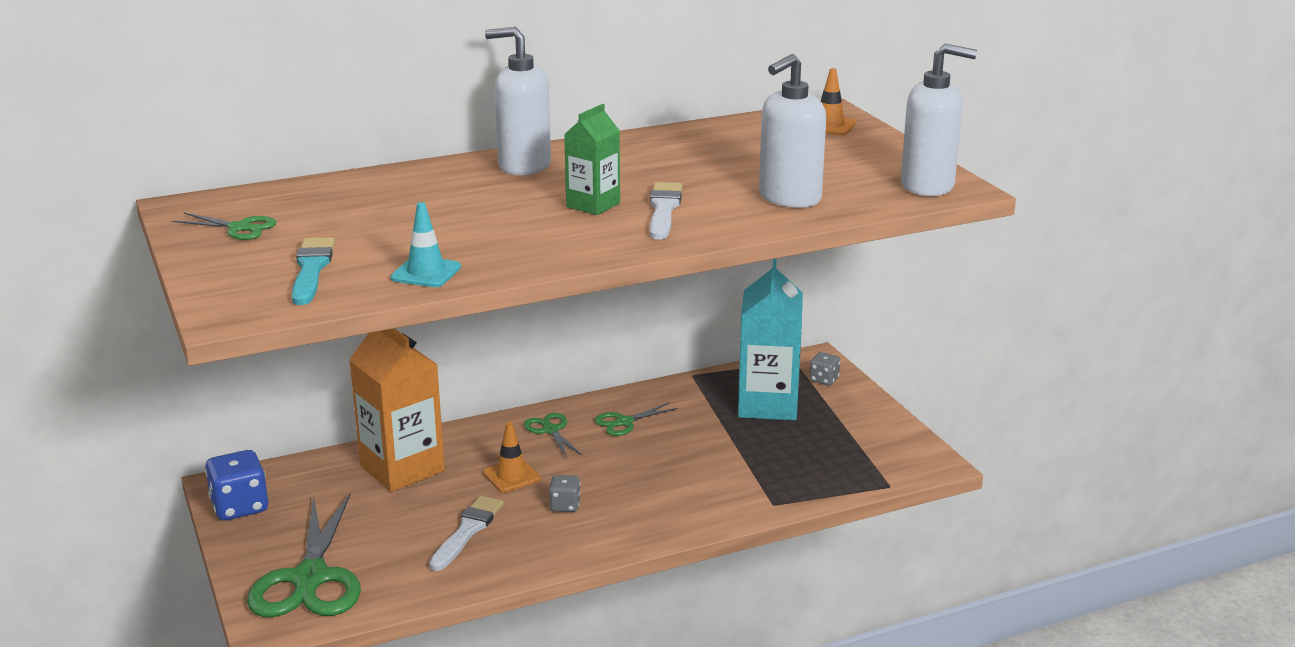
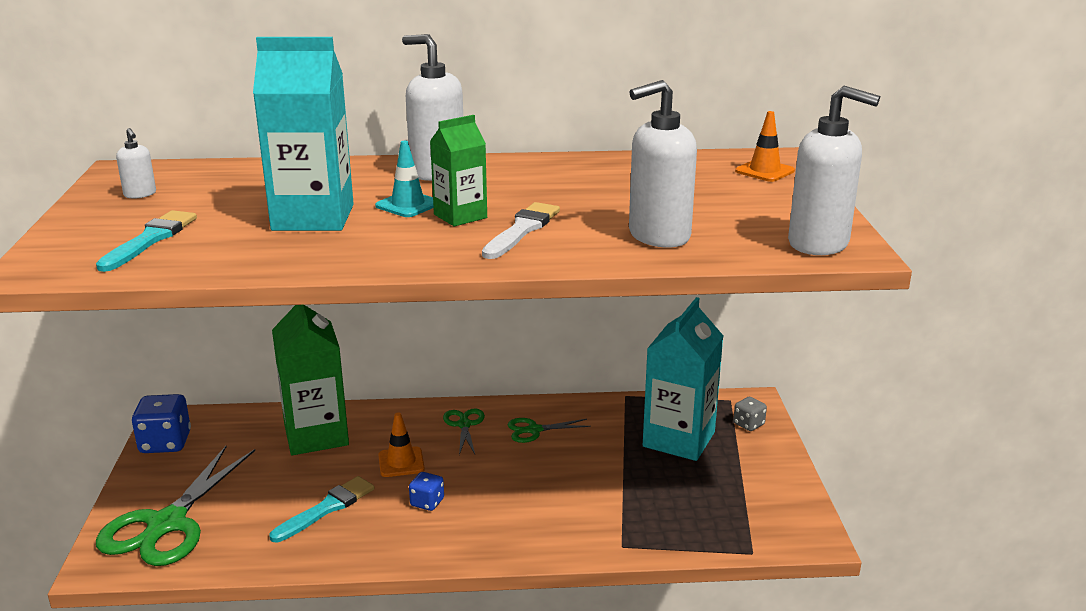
camera: 20 degrees right, 0 degrees up
green scissors [172,212,277,240] -> white soap dispenser [116,128,156,199]
orange carton [349,328,445,492] -> green carton [272,305,349,455]
turquoise traffic cone [390,202,461,287] -> turquoise traffic cone moved to [375,141,434,217]
white brush [429,496,504,571] -> turquoise brush [269,476,374,542]
grey dice [549,475,580,512] -> blue dice [409,472,444,511]
none -> turquoise carton [253,37,354,231]

